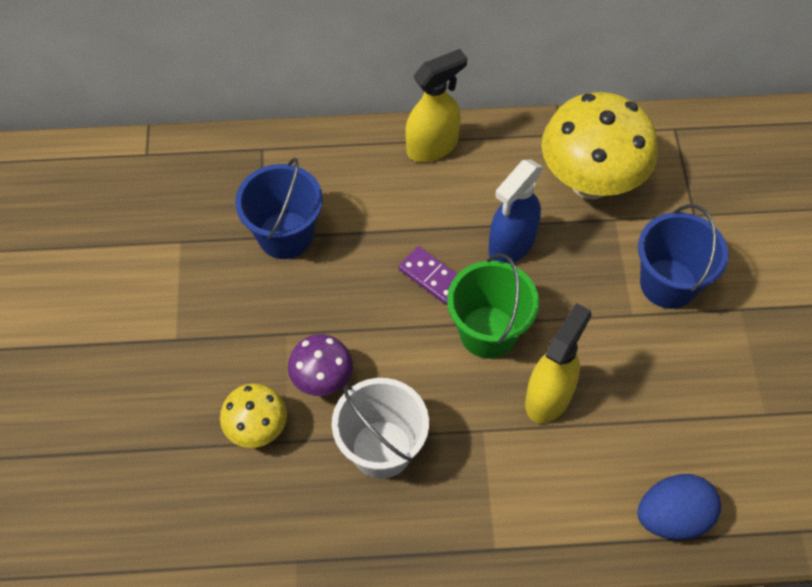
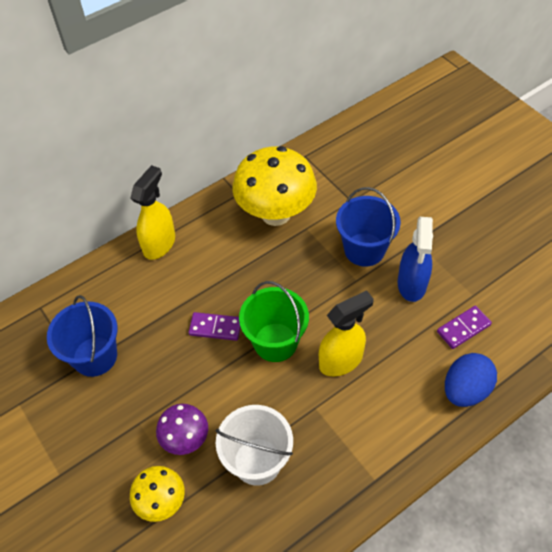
camera: 30 degrees left, 5 degrees down
blue spray bottle [488,159,543,264] -> blue spray bottle moved to [397,217,433,302]
yellow spray bottle [525,303,591,423] -> yellow spray bottle turned 60 degrees clockwise [319,290,374,376]
none -> purple domino [437,306,492,349]

